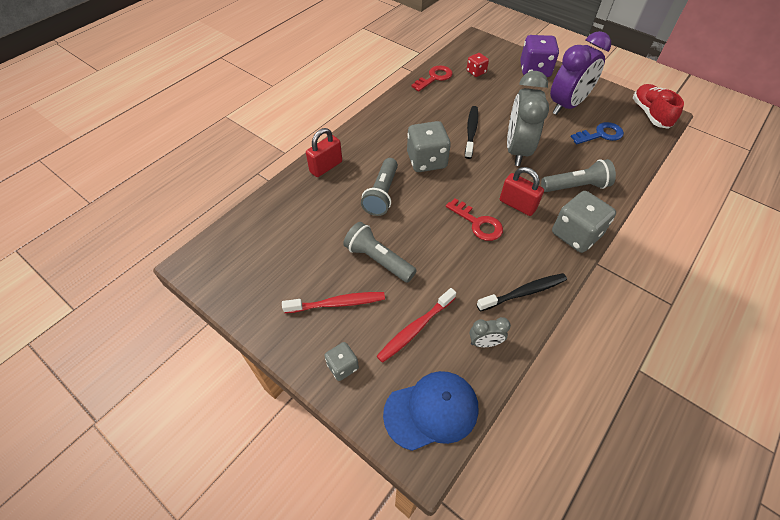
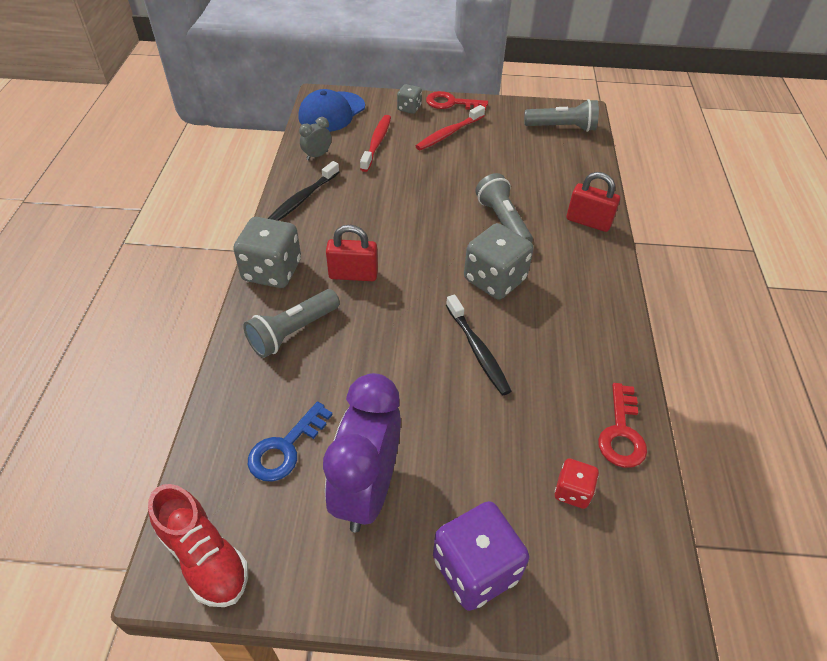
camera: 145 degrees right, 5 degrees down
red padlock [306,128,342,177] -> red padlock turned 75 degrees counterclockwise [567,172,620,232]
grey flashlight [343,222,417,283] -> grey flashlight moved to [524,99,599,132]
red key [446,199,503,241] -> red key moved to [426,91,488,110]
grey clock [507,71,549,166] -> none

